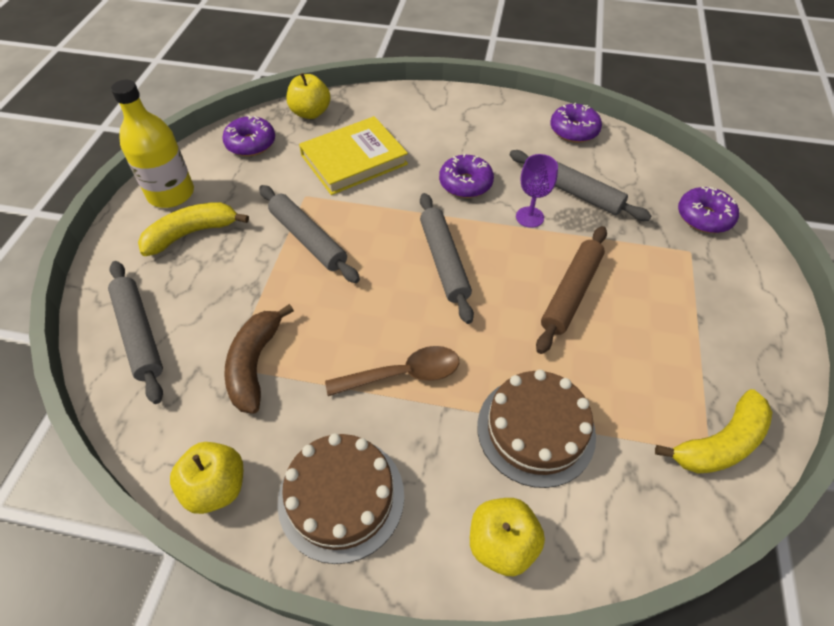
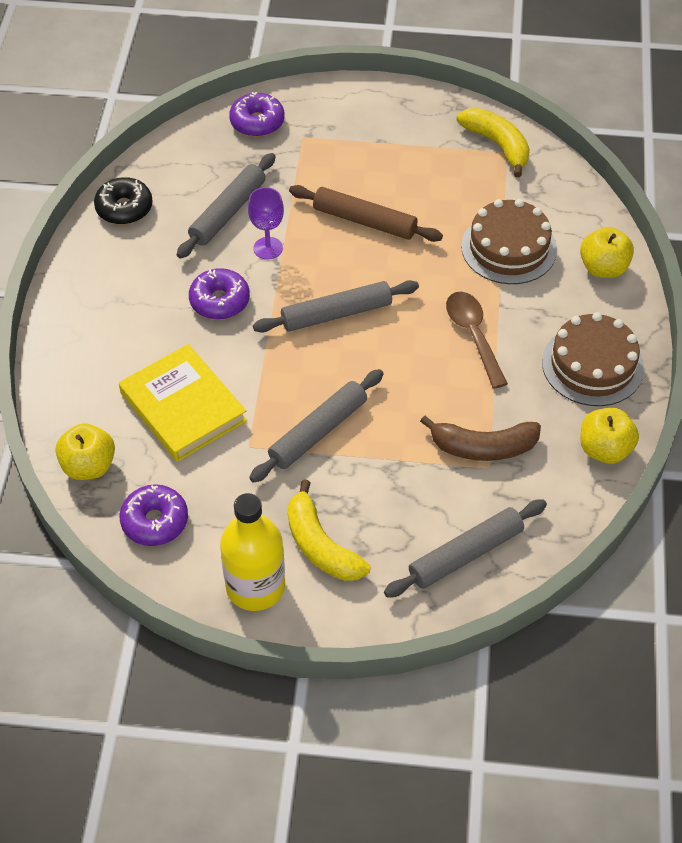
camera: 95 degrees left, 0 degrees up
purple donut [550,103,602,143] -> black donut [94,177,153,225]

